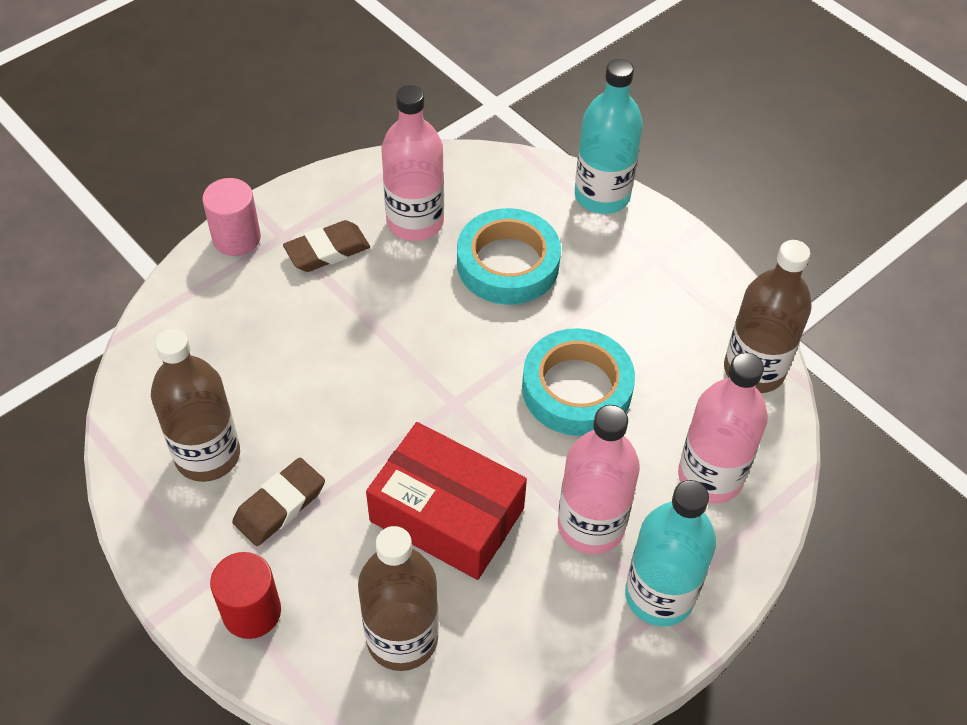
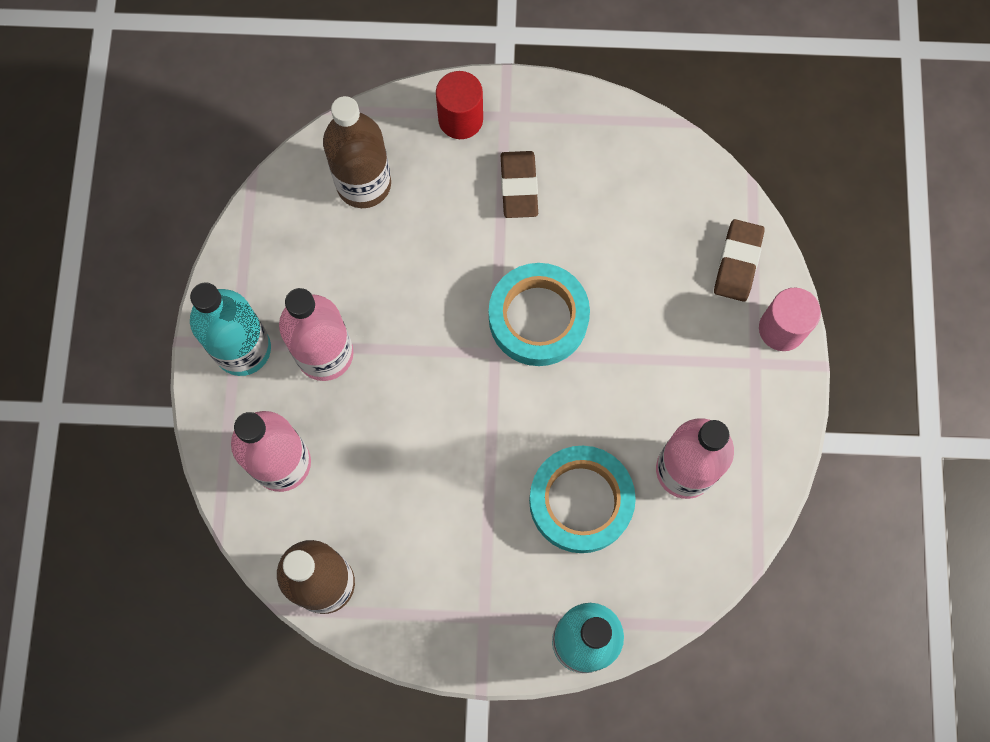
camera: 135 degrees right, 20 degrees up
brown bottle [151,329,240,482] -> none
brown eraser [283,220,370,272] -> brown eraser moved to [714,219,765,302]
red box [366,422,527,580] -> none
turquoise tape [522,328,635,436] -> turquoise tape moved to [489,263,590,366]

